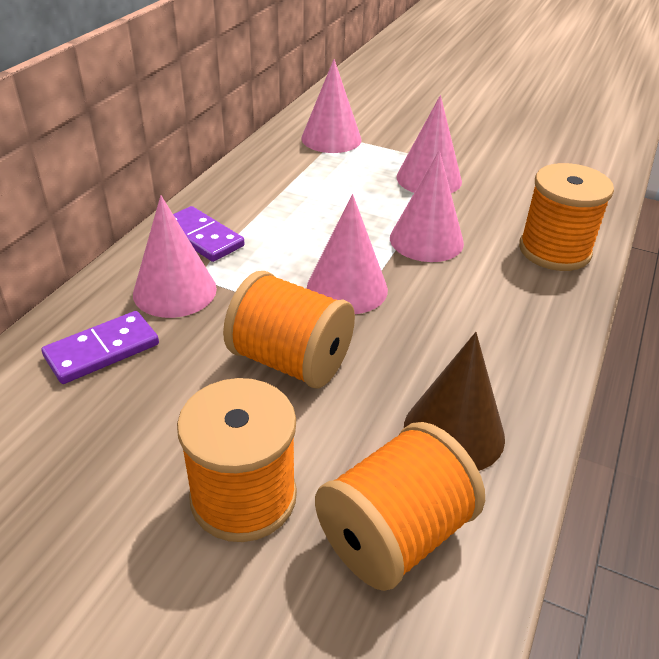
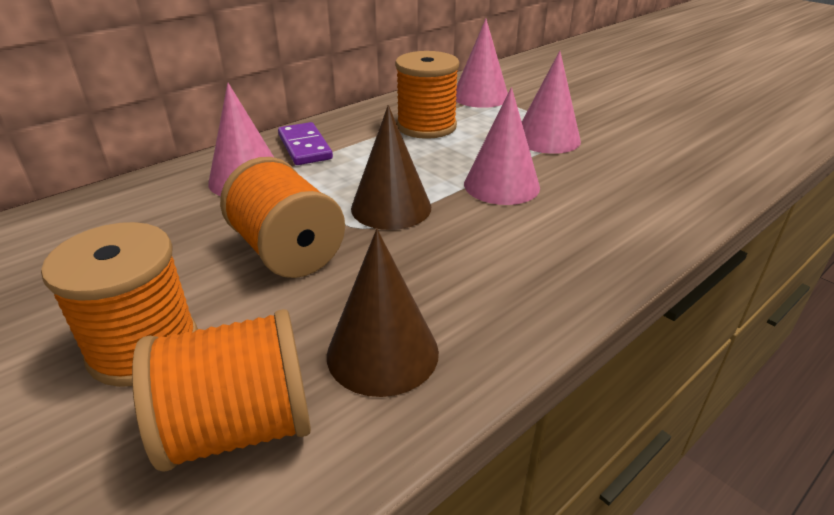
camera: 25 degrees right, 5 degrees down
purple domino [42,311,159,384] -> none
pink cone [307,194,388,314] -> brown cone [351,105,431,230]
orange spool [519,163,614,271] -> orange spool moved to [395,51,459,139]

